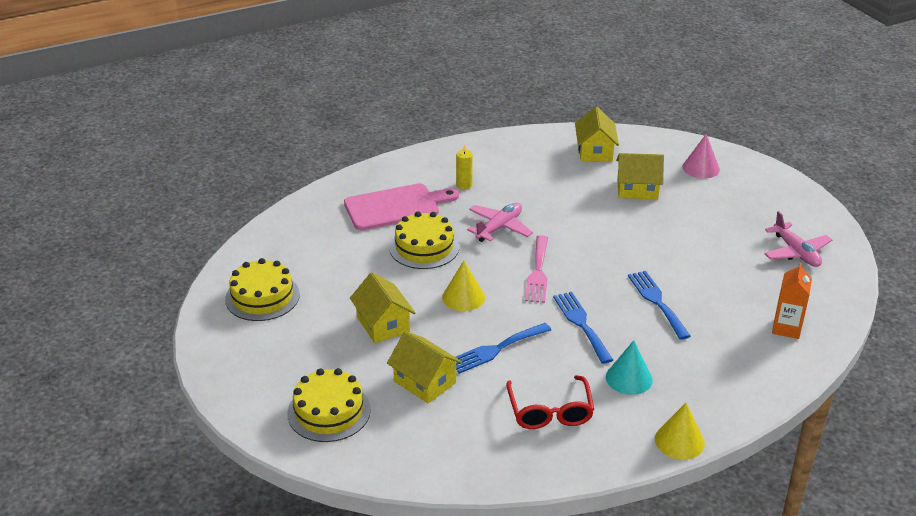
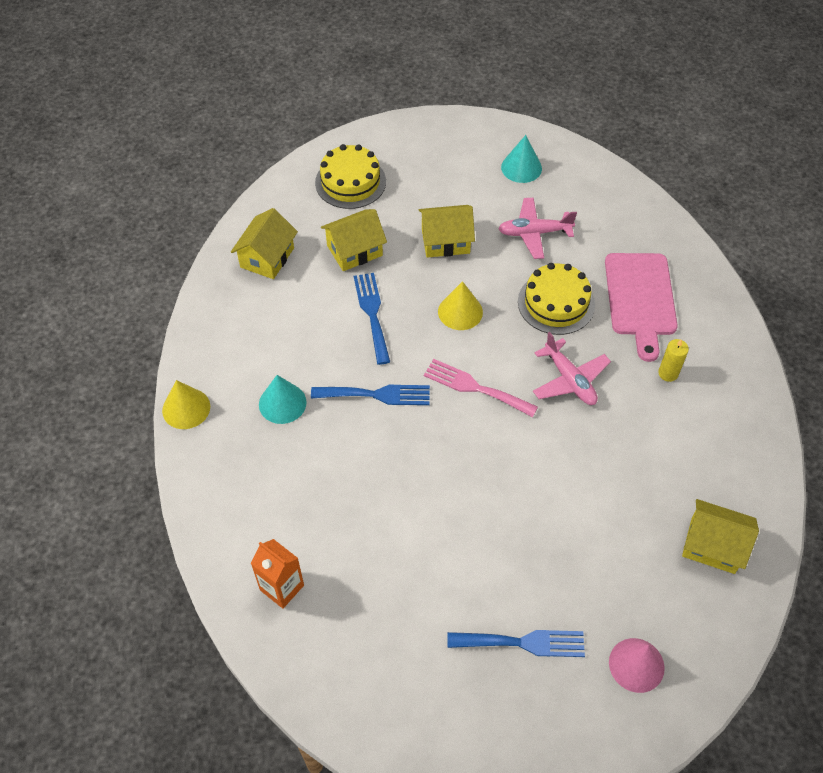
camera: 110 degrees right, 20 degrees up
yellow cake [225,258,300,321] -> turquoise cone [501,135,542,183]
red glasses [506,375,594,429] -> none
yellow house [616,153,664,200] -> yellow house moved to [231,208,298,279]
blue fork [628,271,691,340] -> blue fork moved to [447,630,585,657]
pink plane [764,211,832,267] -> pink plane moved to [498,198,577,259]

